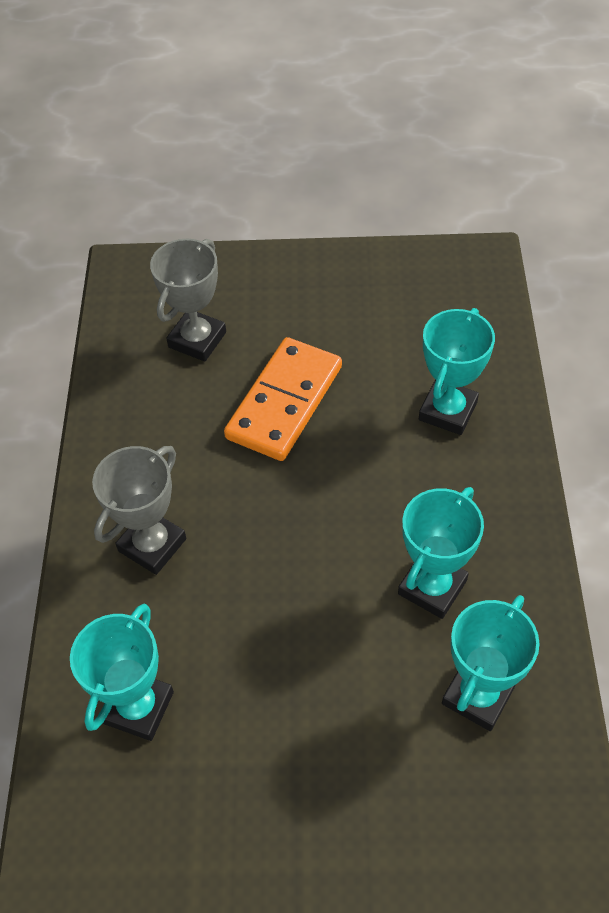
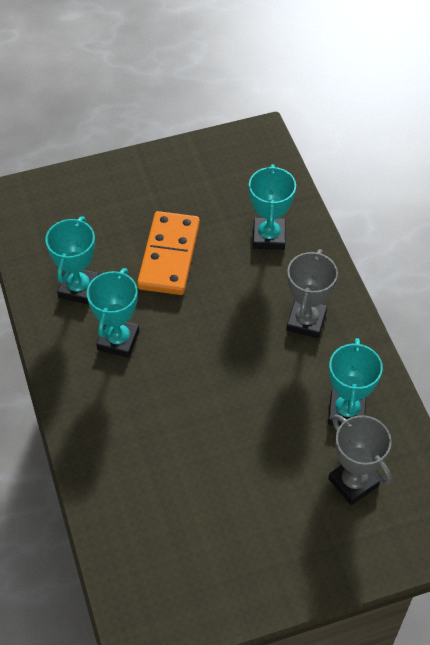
camera: 160 degrees right, 0 degrees up
grey trophy [150,239,226,362] -> grey trophy turned 45 degrees counterclockwise [328,415,392,505]
orange domino [224,337,342,461] -> orange domino moved to [137,211,200,295]
turquoise trophy [419,308,495,435] -> turquoise trophy moved to [328,338,383,426]

